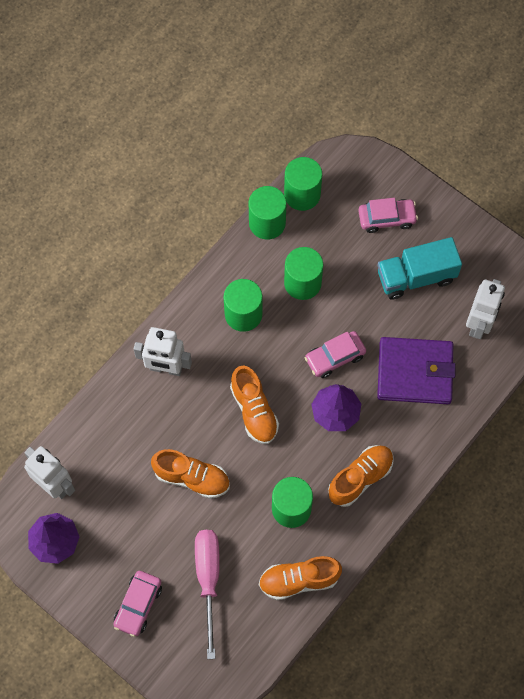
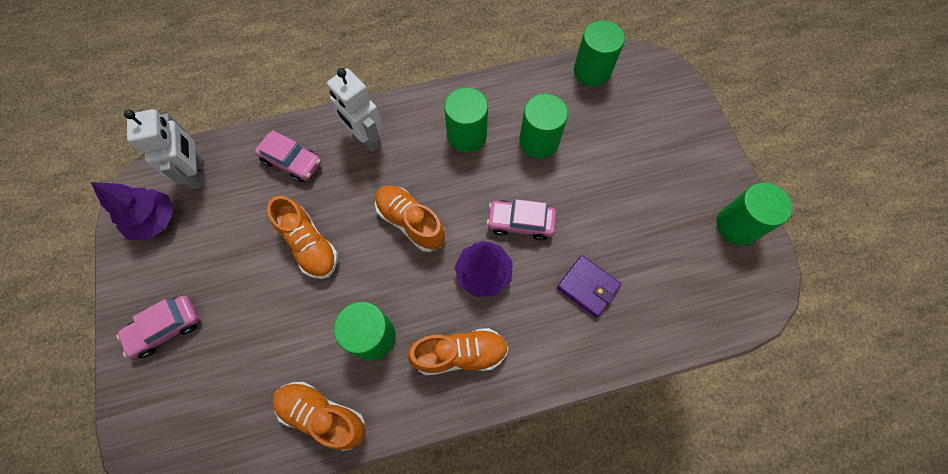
camera: 35 degrees right, 0 degrees up
pink screwdriver [195,530,220,659] -> none
orange shoe [230,365,279,444] -> orange shoe turned 120 degrees clockwise [375,185,446,252]
green cylinder [249,186,286,240] -> green cylinder moved to [717,183,792,245]
pink car [358,198,418,233] -> pink car moved to [255,130,321,183]
turquoise truck [377,237,462,299] -> none
purple wallet [377,337,456,404] -> purple wallet [557,255,621,317], size x0.57
white robot [466,279,505,339] -> none

